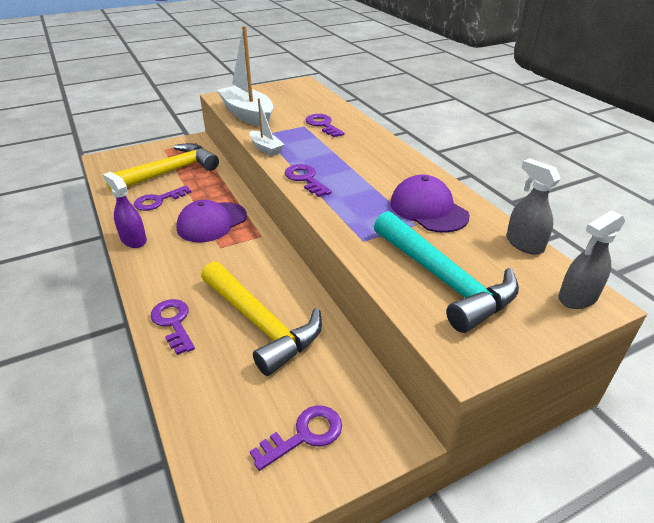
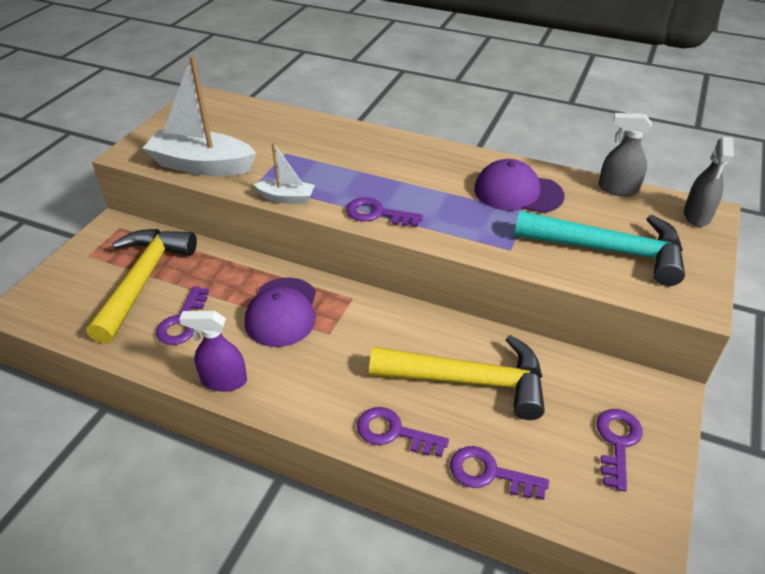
camera: 40 degrees left, 5 degrees up
purple key [305,114,345,137] -> purple key moved to [450,446,549,500]

